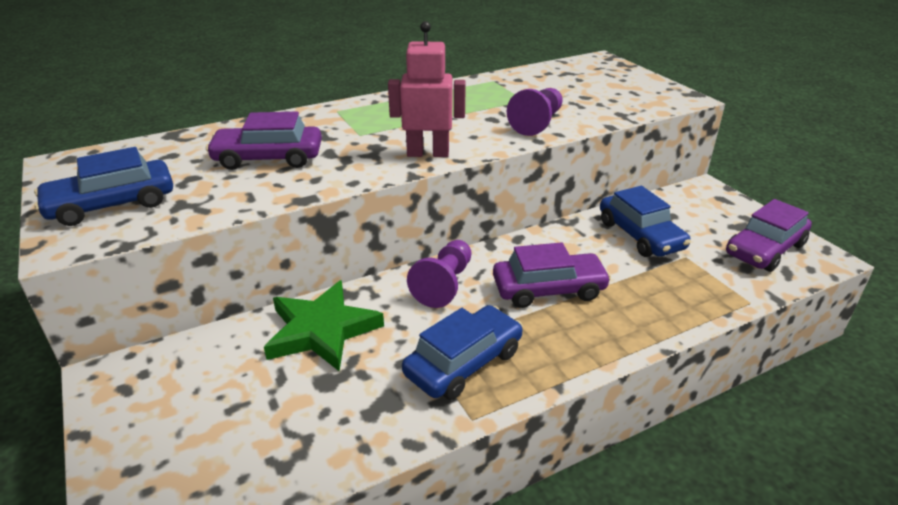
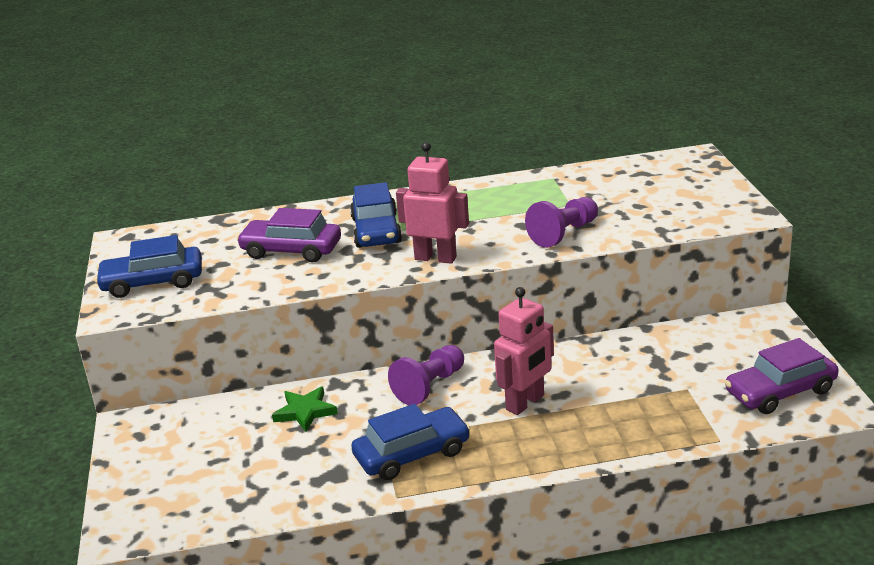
camera: 20 degrees right, 5 degrees down
green star [264,280,384,371] -> green star [272,386,338,432], size x0.60
purple car [493,242,611,308] -> pink robot [494,287,554,415]
blue car [600,186,691,257] -> blue car moved to [350,182,402,248]

